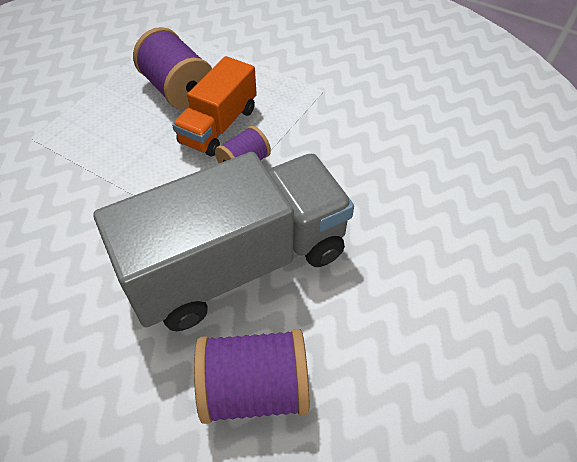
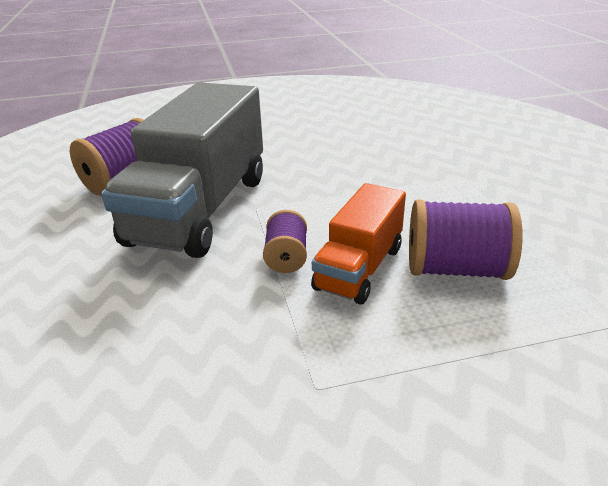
camera: 135 degrees right, 20 degrees down
orange truck [172,56,257,157] -> orange truck turned 135 degrees counterclockwise [311,183,406,304]

